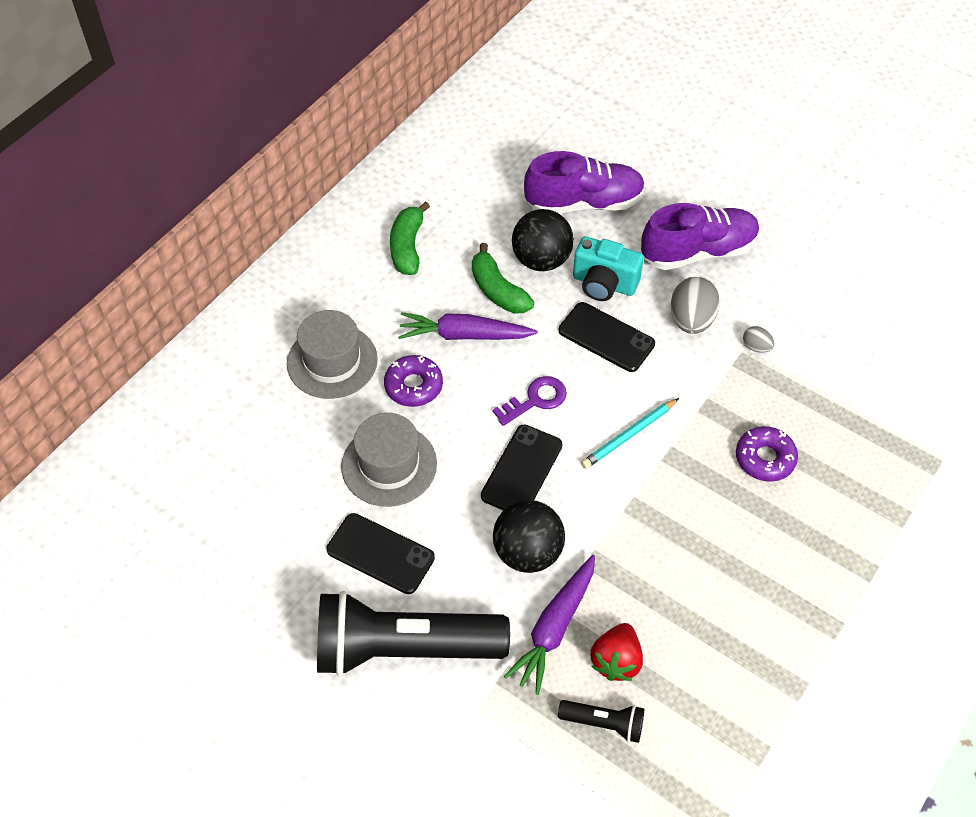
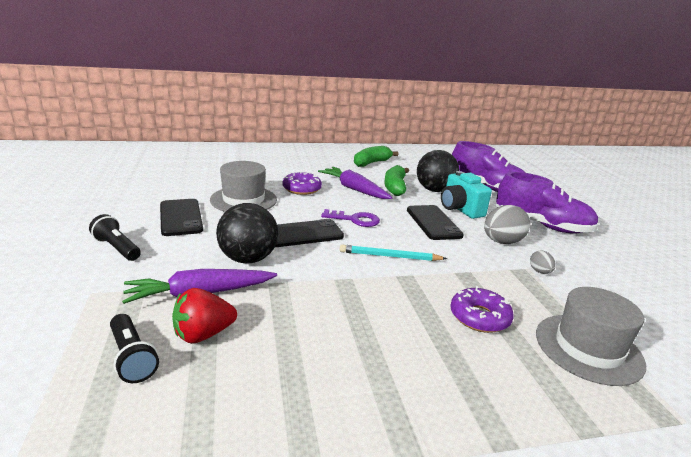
camera: 40 degrees right, 30 degrees down
grey hat [287,310,378,399] -> grey hat moved to [536,287,646,386]
black flashlight [317,591,510,676] -> black flashlight [89,214,141,261], size x0.43

